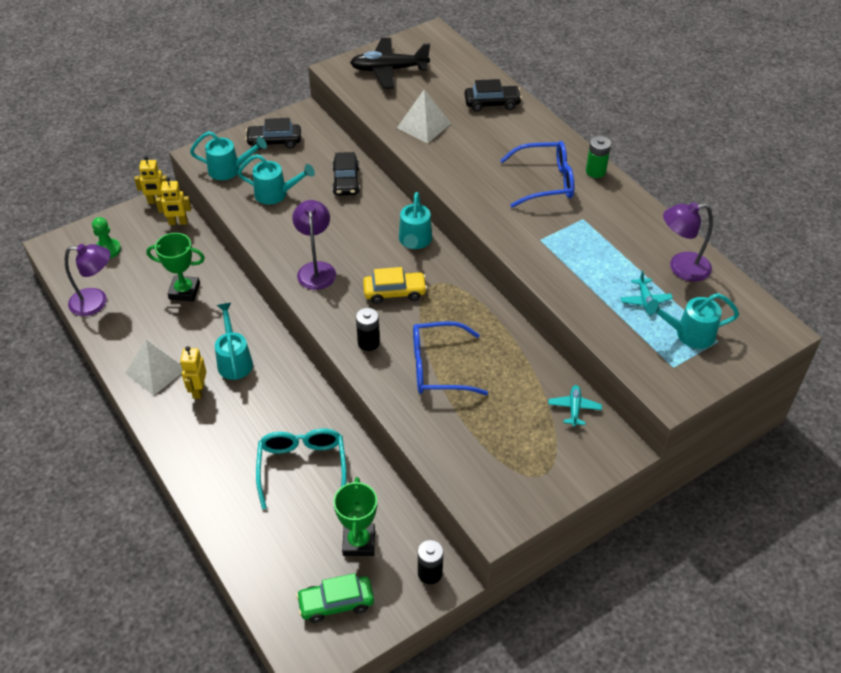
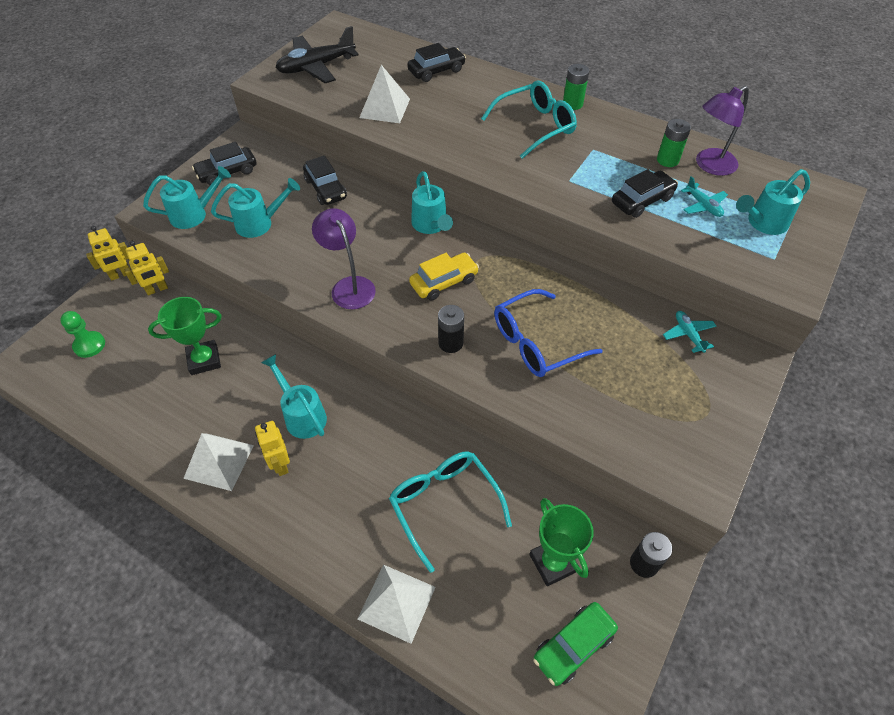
camera: 25 degrees left, 5 degrees up
purple lamp [65,244,111,316] -> none
blue glasses [500,141,574,208] -> turquoise glasses [481,81,577,159]
none -> white pyramid [358,565,436,644]
none -> black car [612,169,678,218]
none -> green battery [657,119,691,167]

